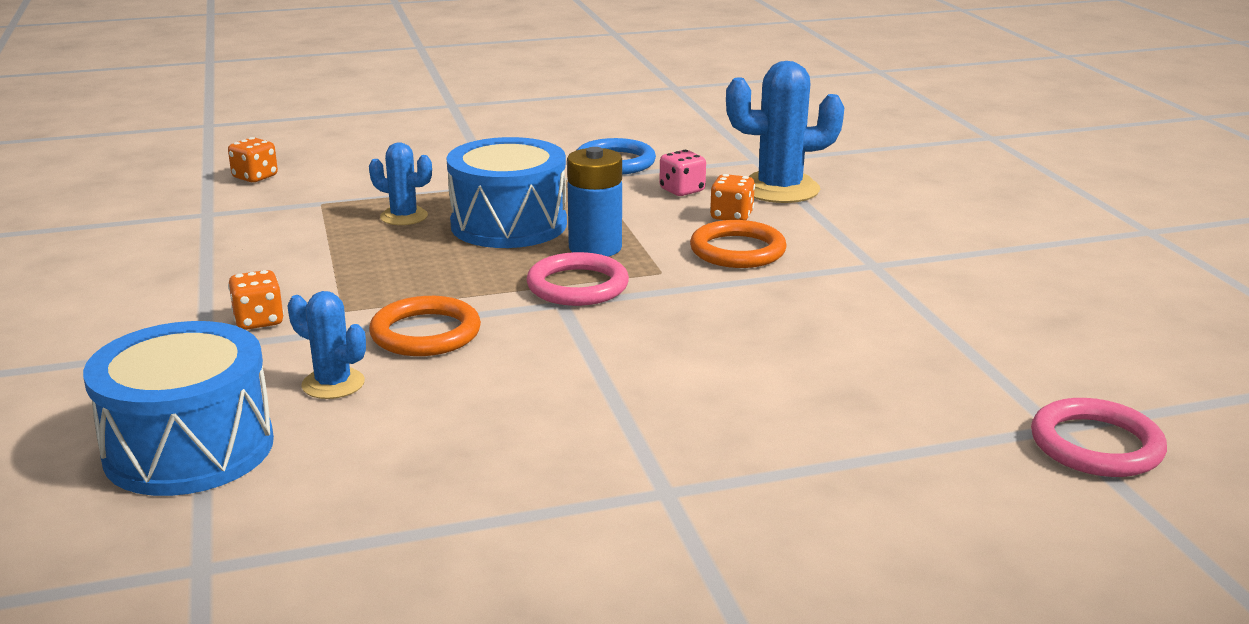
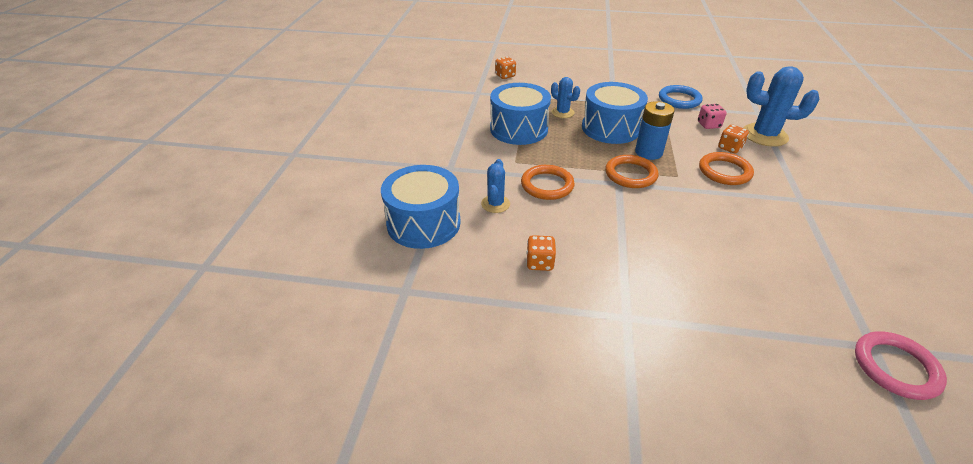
camera: 25 degrees right, 15 degrees up
orange dice [228,270,284,330] -> orange dice moved to [526,235,556,271]
blue cactus [288,291,366,399] -> blue cactus turned 45 degrees clockwise [481,159,510,213]
pink ring [526,252,629,306] -> orange ring [605,155,658,188]
none -> blue drum [490,83,551,145]

